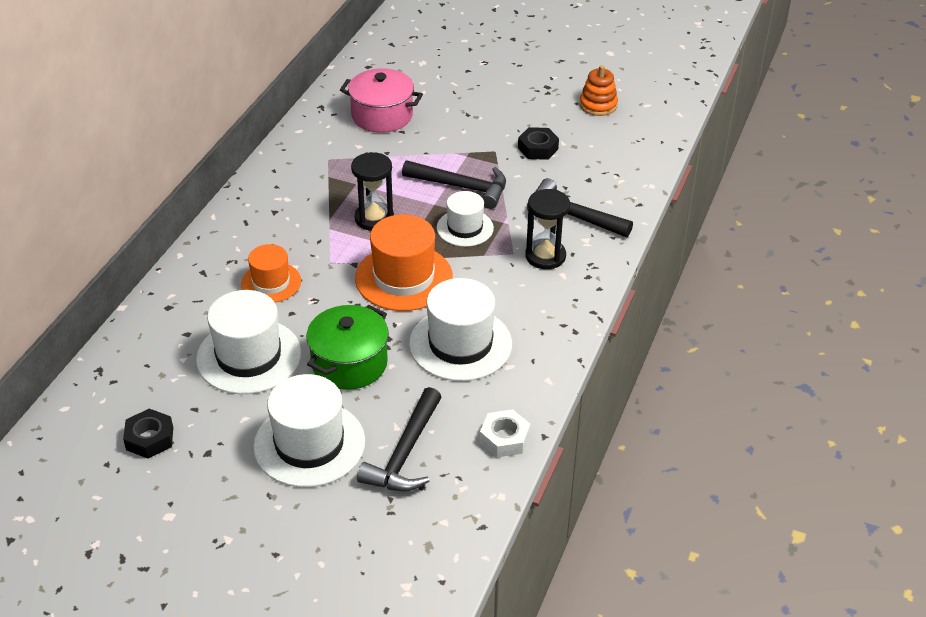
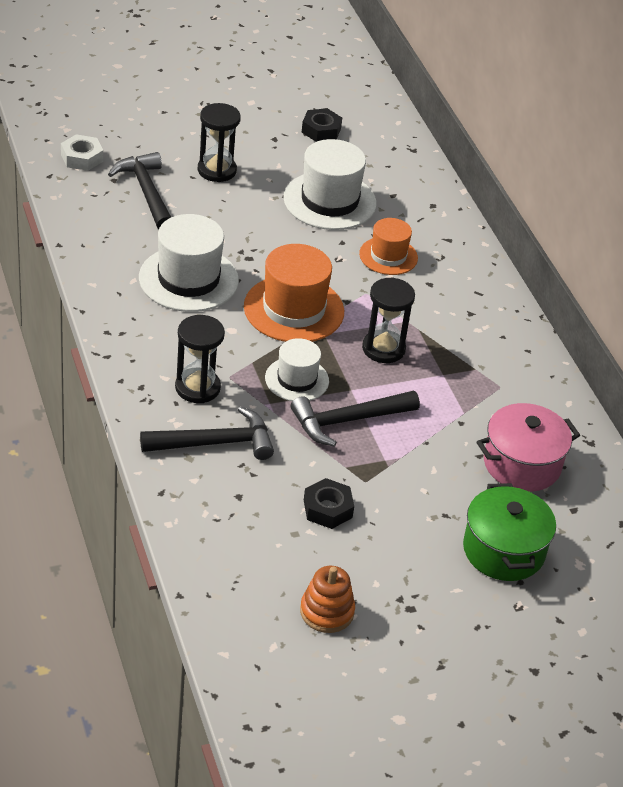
camera: 135 degrees right, 0 degrees up
white hat [253,374,365,487] -> black hourglass [198,103,241,182]
green pot [306,305,389,390] -> green pot moved to [463,483,556,581]
white nut [480,409,531,457] -> white nut moved to [61,134,103,171]

